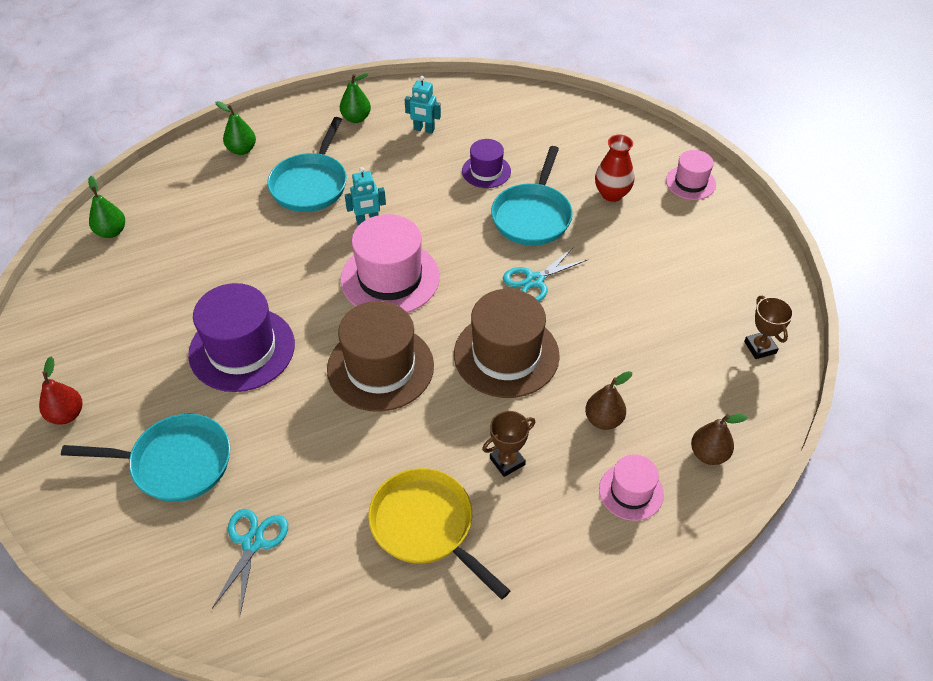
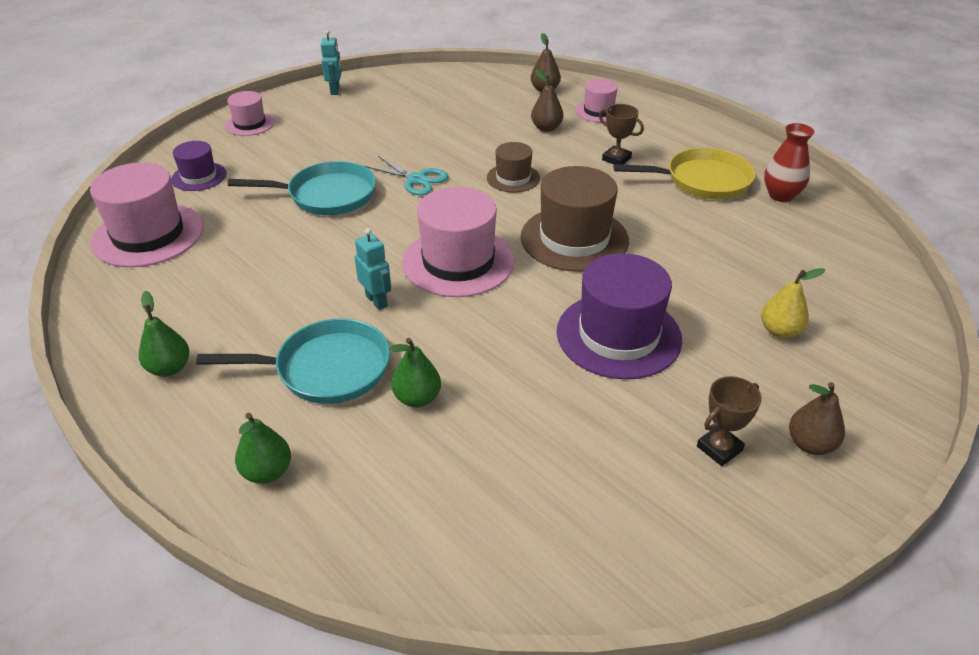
camera: 110 degrees left, 10 degrees down
red pear [39,356,82,425] -> brown pear [789,382,845,455]
turquoise pan [61,414,230,502] -> yellow pear [761,268,825,338]
green pear [88,176,125,238] -> green pear moved to [389,338,441,407]
turquoise scissors [212,509,288,615] -> none
yellow pan [368,468,510,599] -> yellow pan turned 120 degrees counterclockwise [614,148,756,199]
turquoise robot [405,76,441,133] -> turquoise robot moved to [321,30,342,95]
brown hat [454,289,560,398] -> brown hat [487,142,540,193], size x0.55
purple hat [462,139,511,188] -> purple hat moved to [171,141,227,191]
red vase [595,135,634,202] -> red vase moved to [764,123,814,202]
brown trophy [744,296,793,359] -> brown trophy moved to [697,376,762,466]
none -> pink hat [90,162,204,267]

